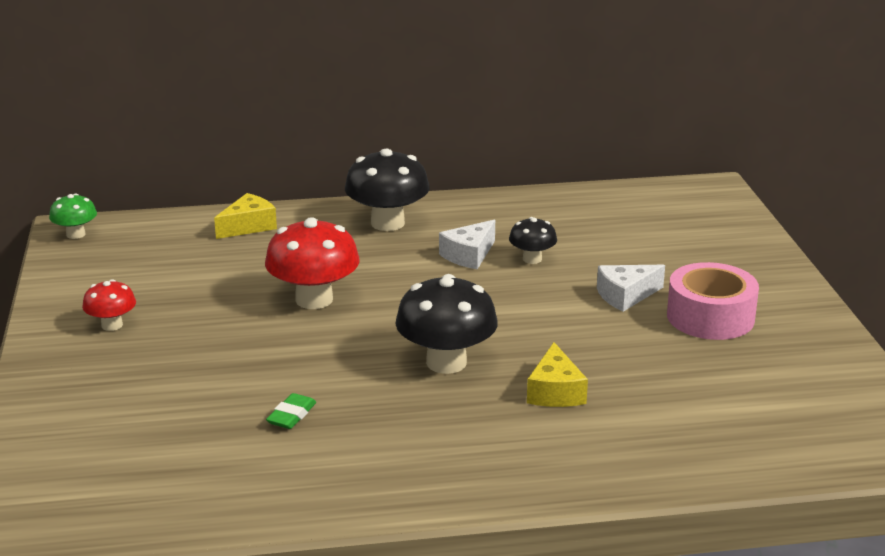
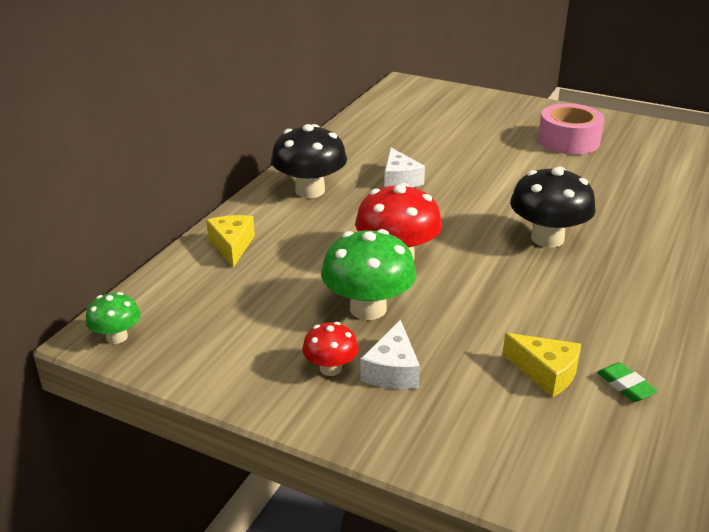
camera: 55 degrees left, 5 degrees up
green eraser [266,393,316,429] -> green eraser moved to [597,362,658,402]
black mushroom [509,217,557,264] -> none
yellow cheese [527,342,588,407] -> yellow cheese moved to [503,333,581,397]
white cheese [597,265,665,312] -> white cheese moved to [360,320,420,389]
none -> green mushroom [321,229,416,320]

